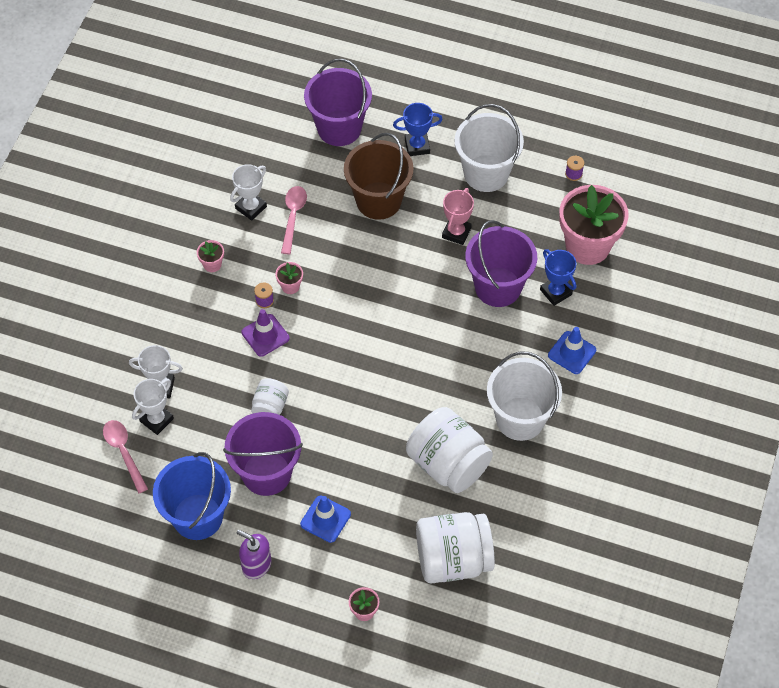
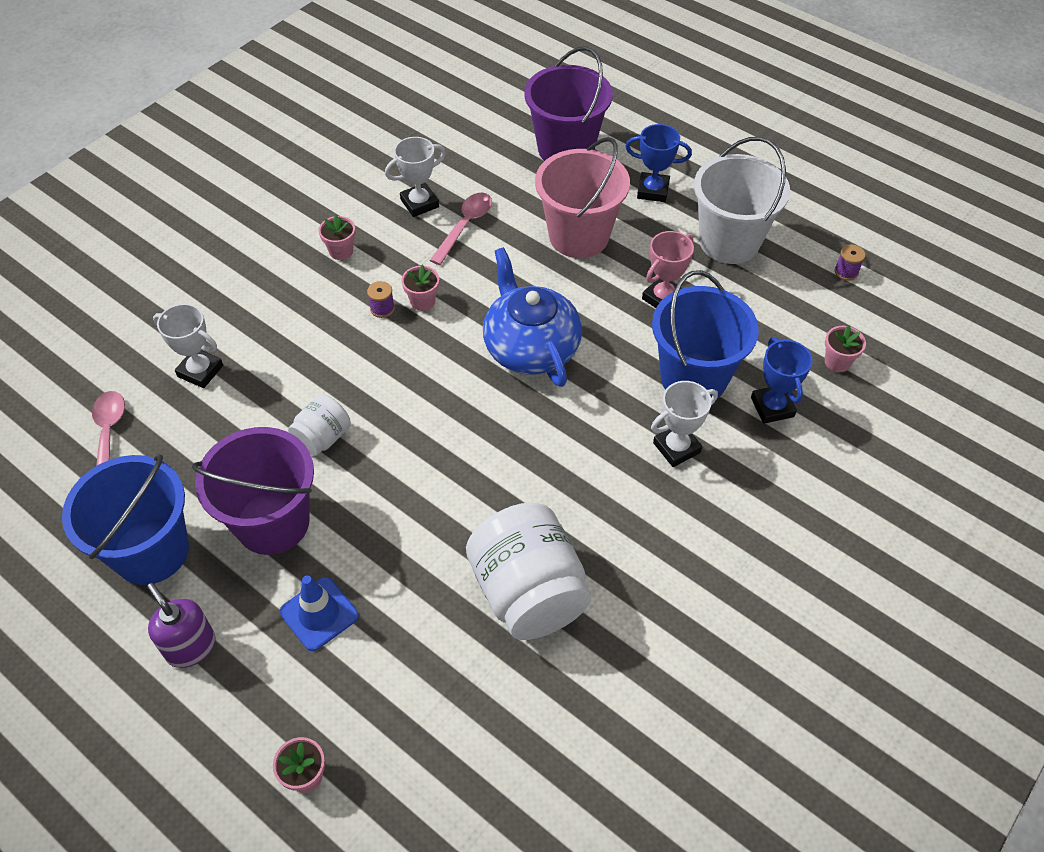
camera: 20 degrees right, 5 degrees down
white trophy [132,379,174,435] -> white trophy moved to [651,381,718,467]
purple traffic cone [242,309,289,357] -> none
brown bucket [344,133,414,220] -> pink bucket [535,137,630,258]
white jar [416,512,495,583] -> none
purple bucket [465,220,537,307] -> blue bucket [652,270,759,399]
white bucket [487,351,562,441] -> none
blue traffic cone [548,327,596,374] -> none
pink flower pot [559,185,629,265] -> pink flower pot [825,325,866,372], size x0.40
none -> blue teapot [483,247,582,387]

